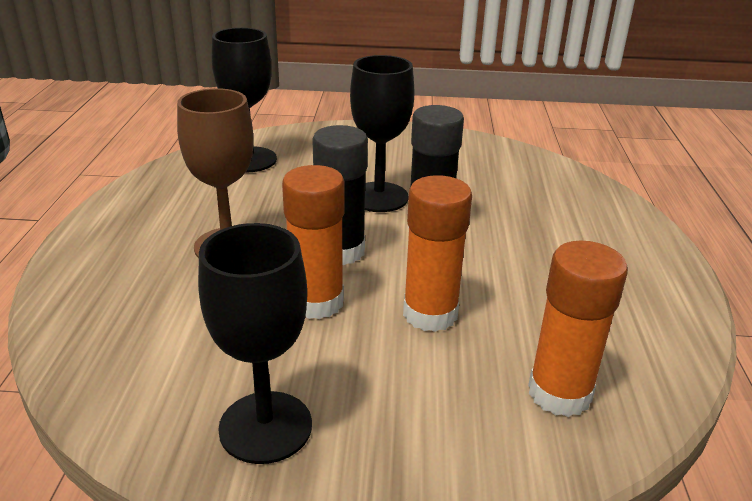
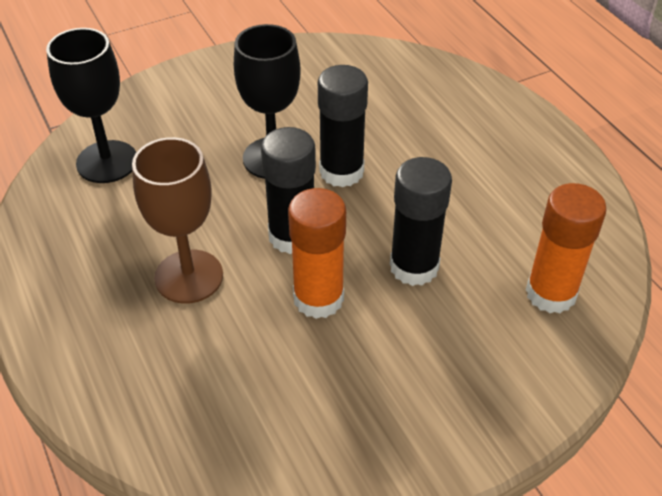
camera: 30 degrees left, 15 degrees up
black goblet [198,223,312,464] -> none
orange glue stick [403,175,472,332] -> black glue stick [390,157,452,286]

